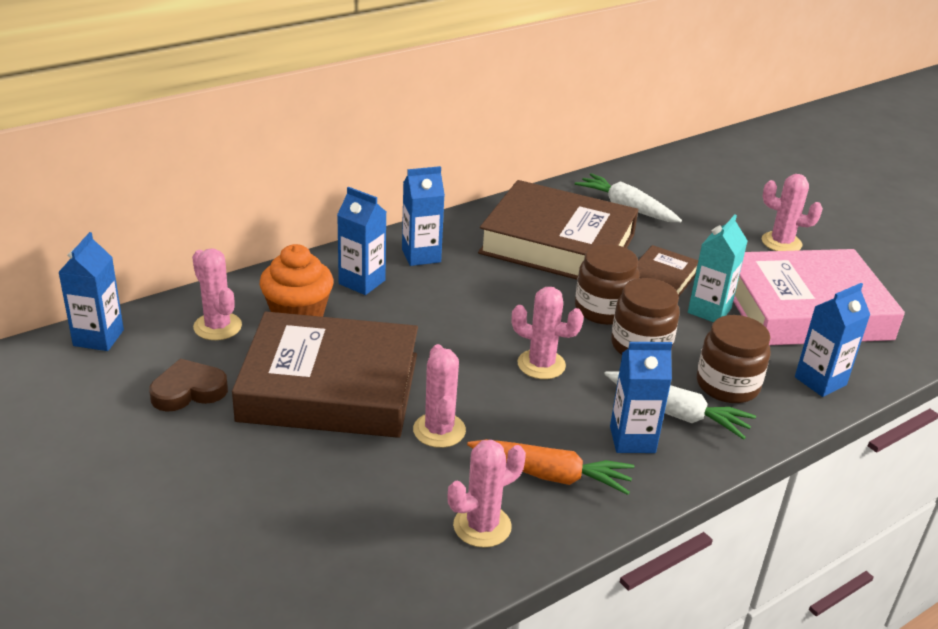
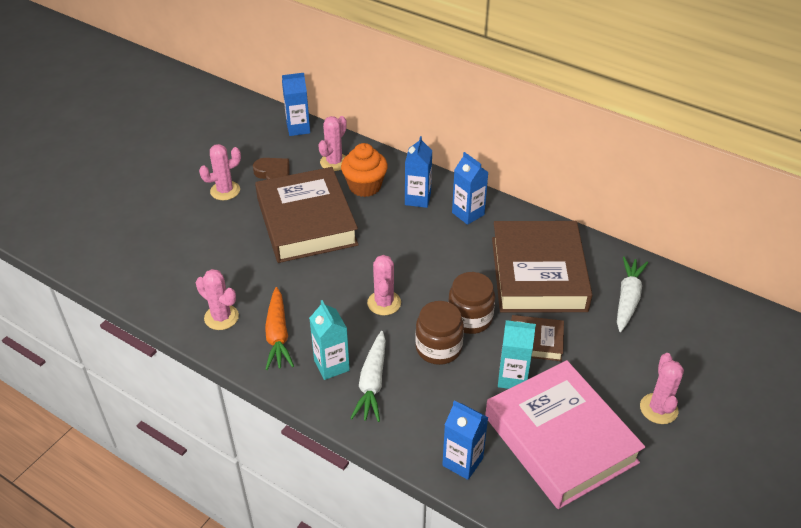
camera: 70 degrees right, 10 degrees up
pink cactus [413,344,466,448] -> pink cactus moved to [199,144,241,200]
blue carton [610,342,672,453] -> turquoise carton [309,300,350,380]
brown jar [697,315,771,403] -> none

